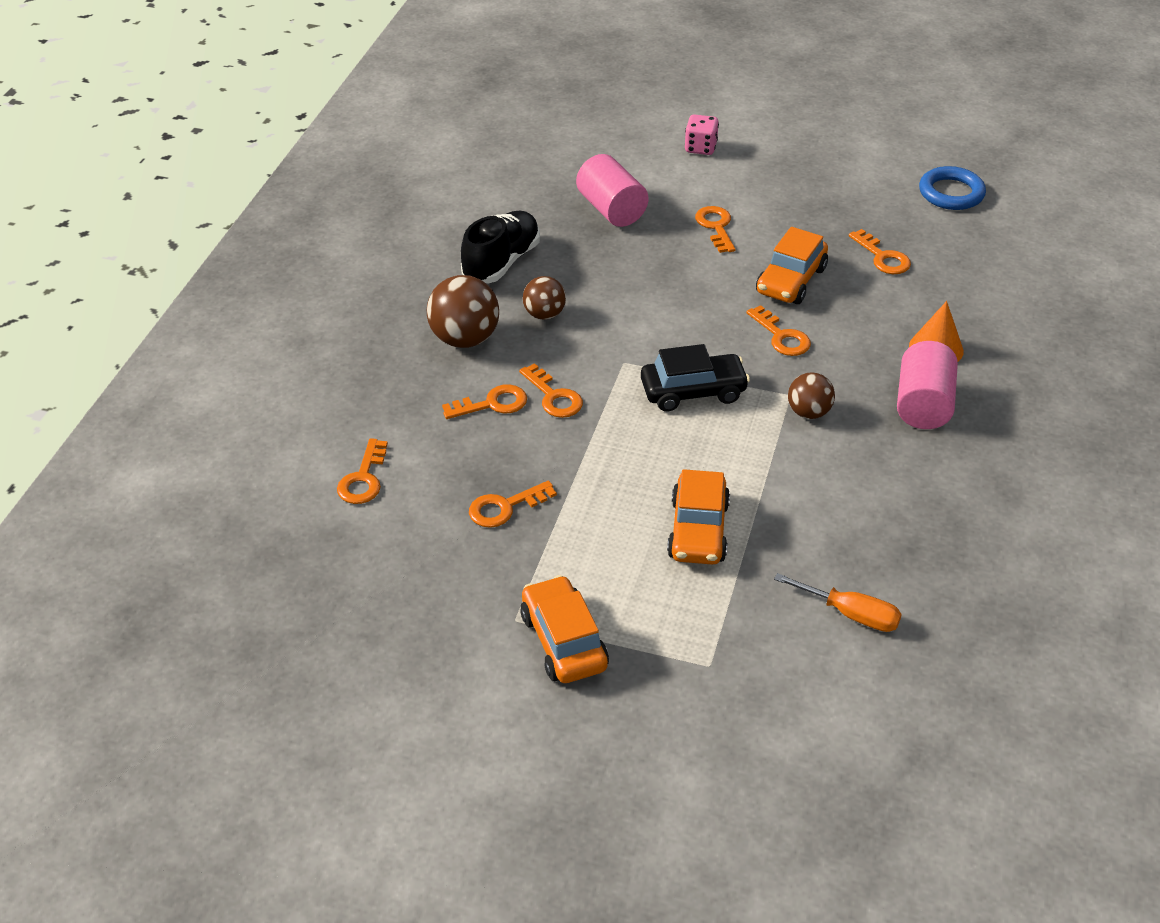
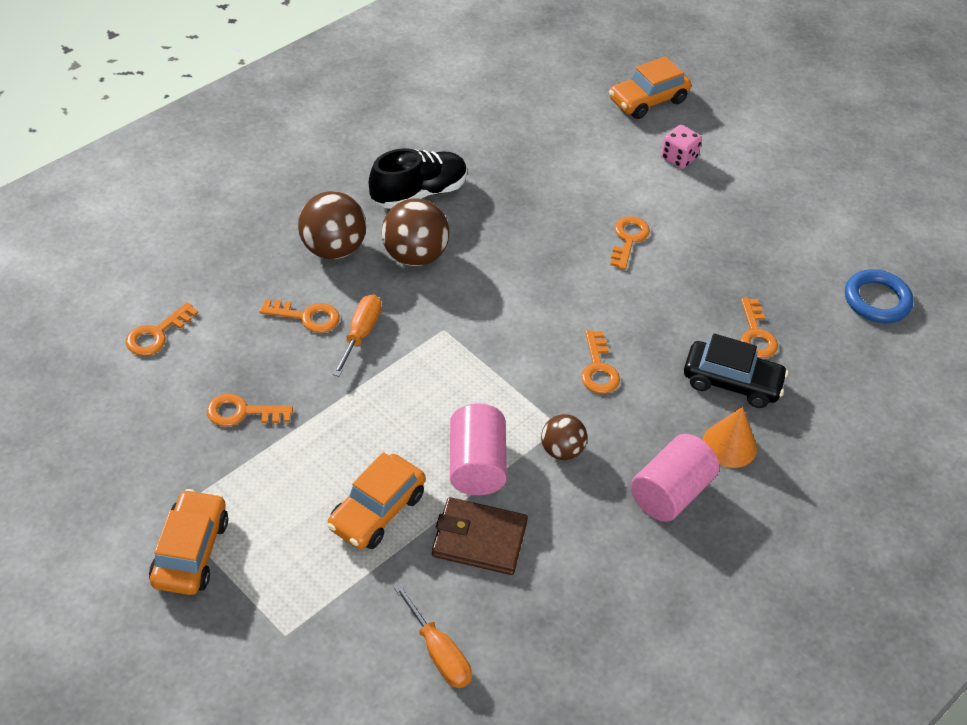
camera: 25 degrees right, 5 degrees up
orange key [519,363,583,418] -> orange screwdriver [333,295,381,377]
brown ball [523,276,566,320] -> brown ball [382,199,449,266], size x1.63
pink cylinder [576,154,649,227] -> pink cylinder moved to [450,404,507,495]
black car [641,344,750,412] -> black car moved to [684,334,788,408]
orange car [756,227,828,304] -> orange car moved to [609,56,691,119]
none -> brown wallet [432,497,528,575]

